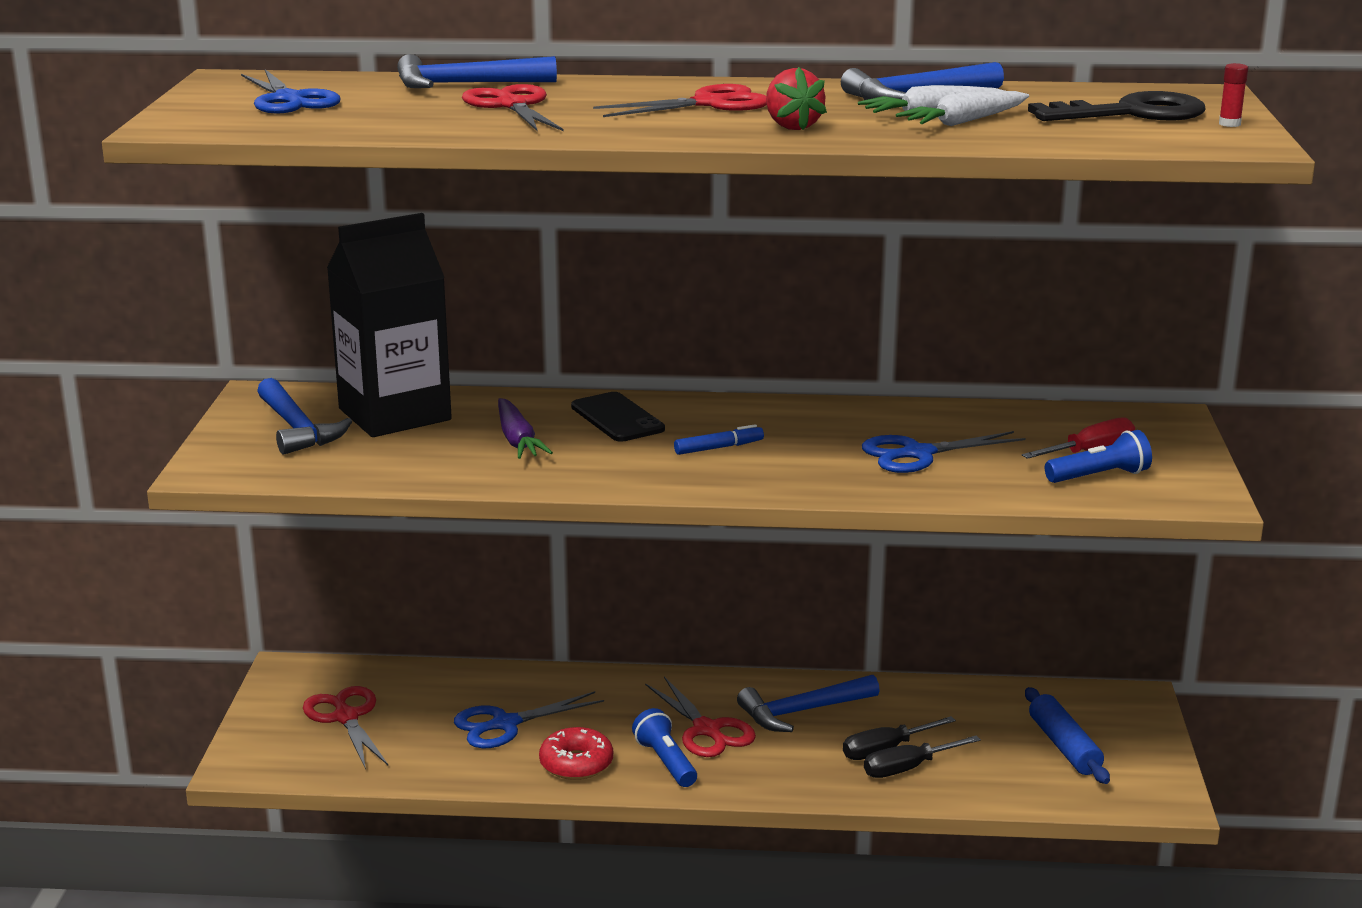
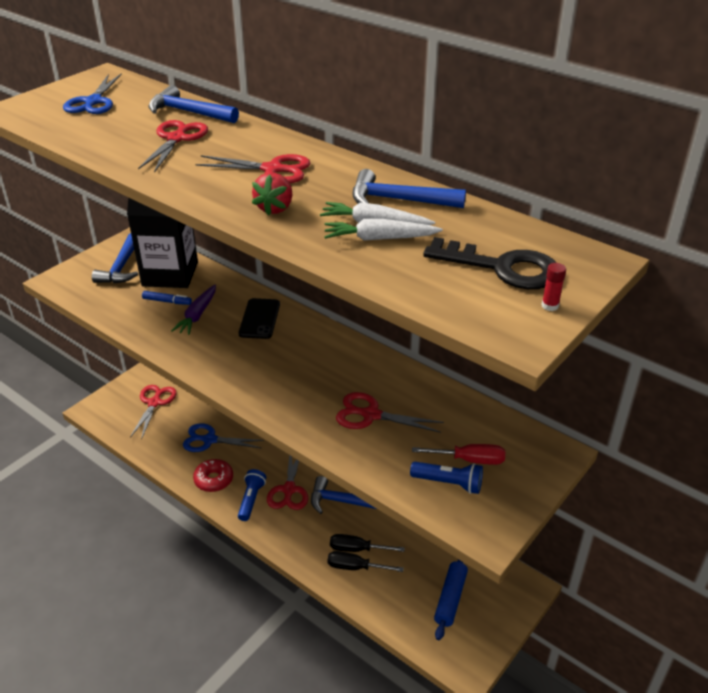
camera: 35 degrees right, 15 degrees up
blue marker [674,424,764,455] -> blue marker moved to [142,291,192,305]
blue scissors [862,431,1026,473] -> red scissors [336,392,444,433]

